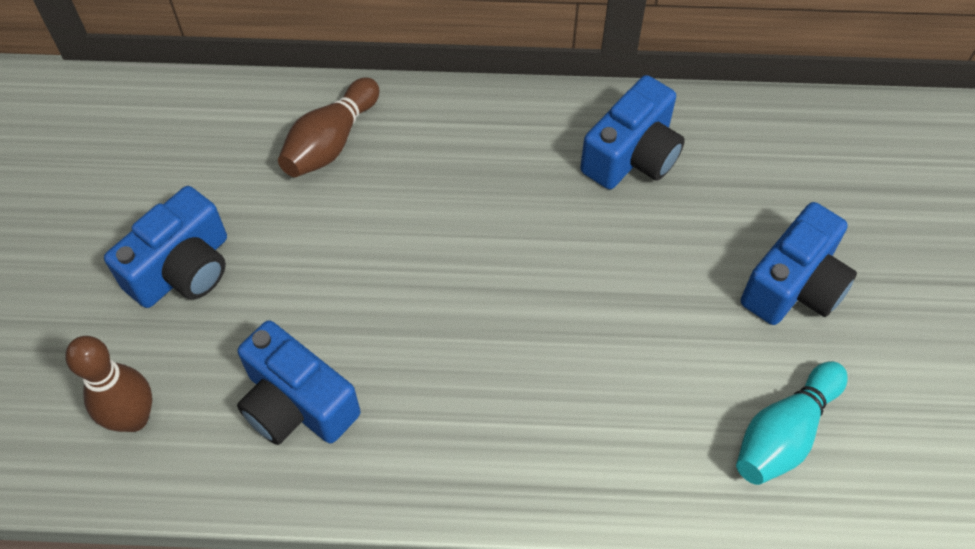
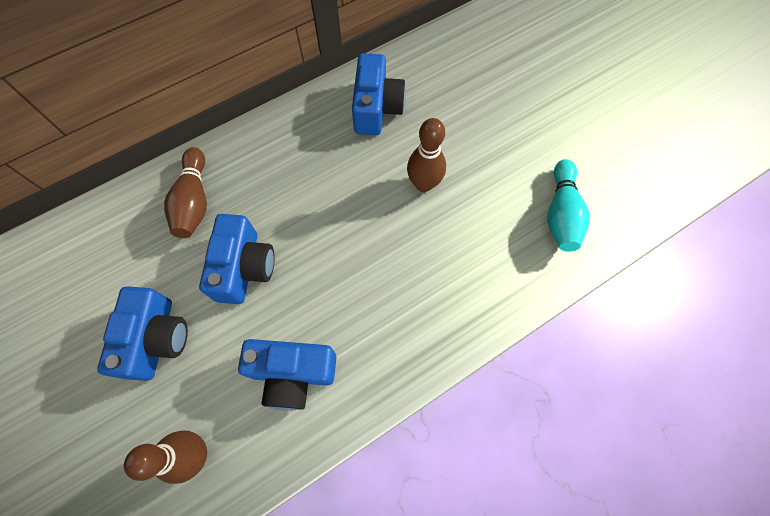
camera: 35 degrees left, 10 degrees up
blue camera [741,202,857,325] -> blue camera moved to [199,214,274,304]
none -> brown bowling pin [407,118,446,192]

